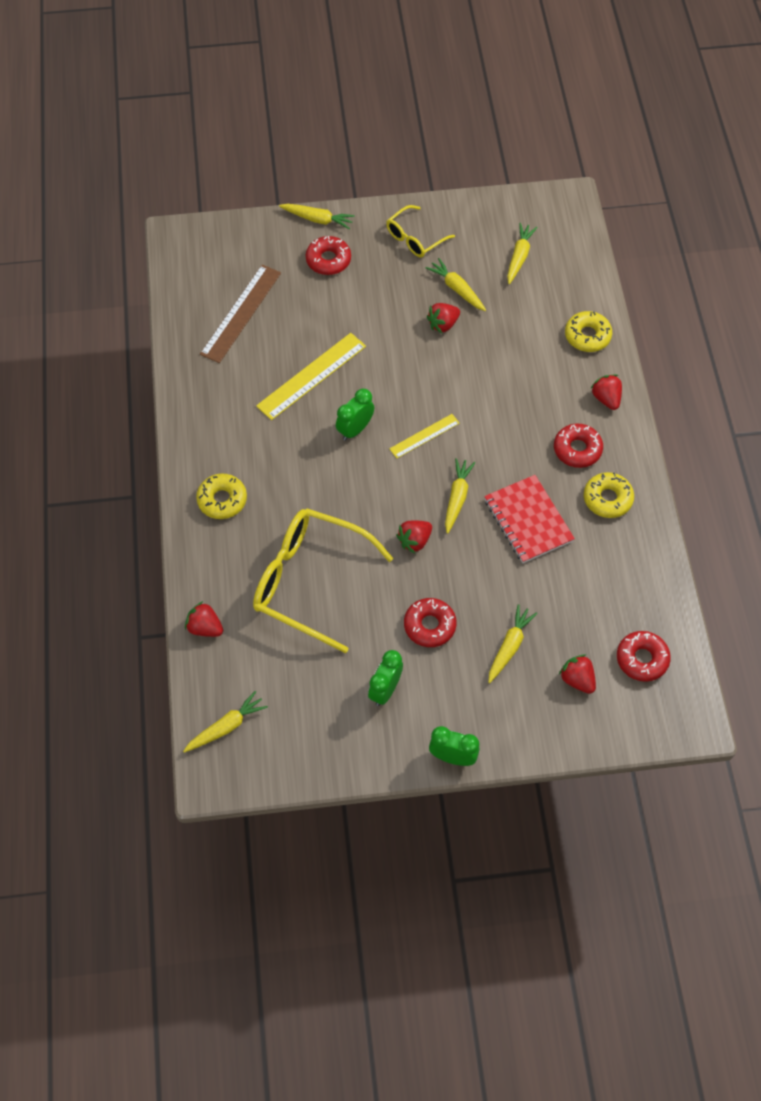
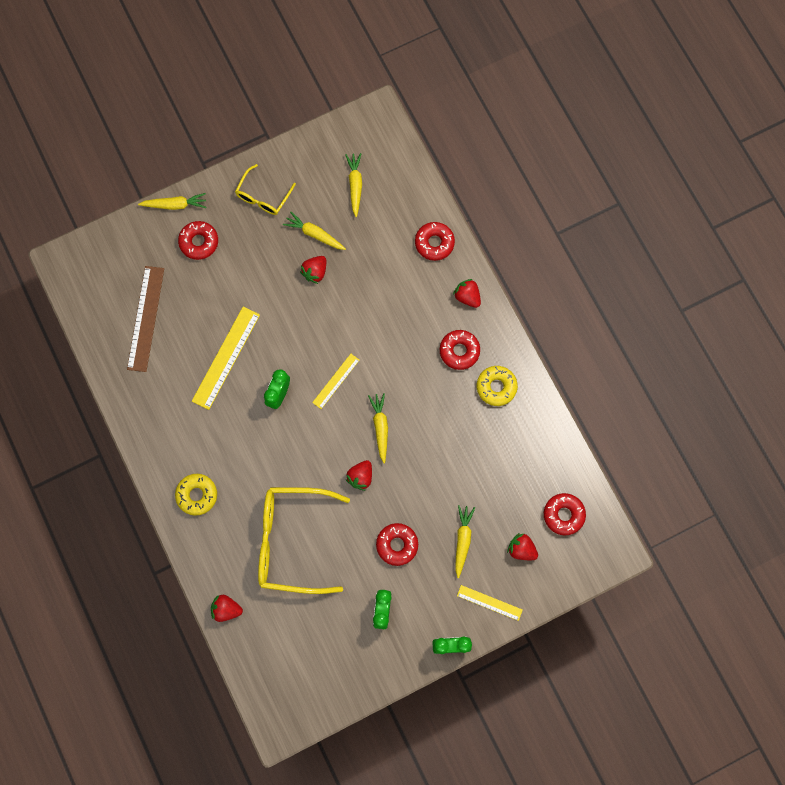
camera: 20 degrees left, 15 degrees up
yellow carrot [183,691,268,753] -> none
red notebook [484,475,575,563] -> none
yellow donut [565,311,612,352] -> red donut [415,222,455,261]
none -> yellow ruler [457,585,523,621]

